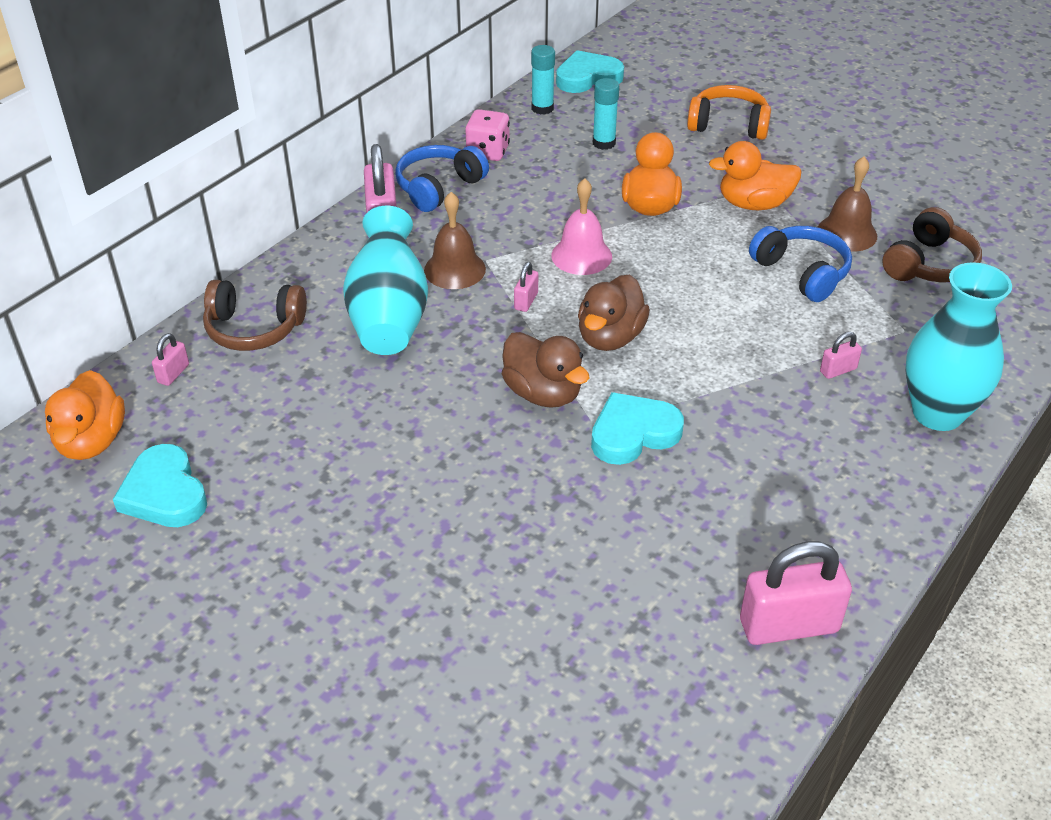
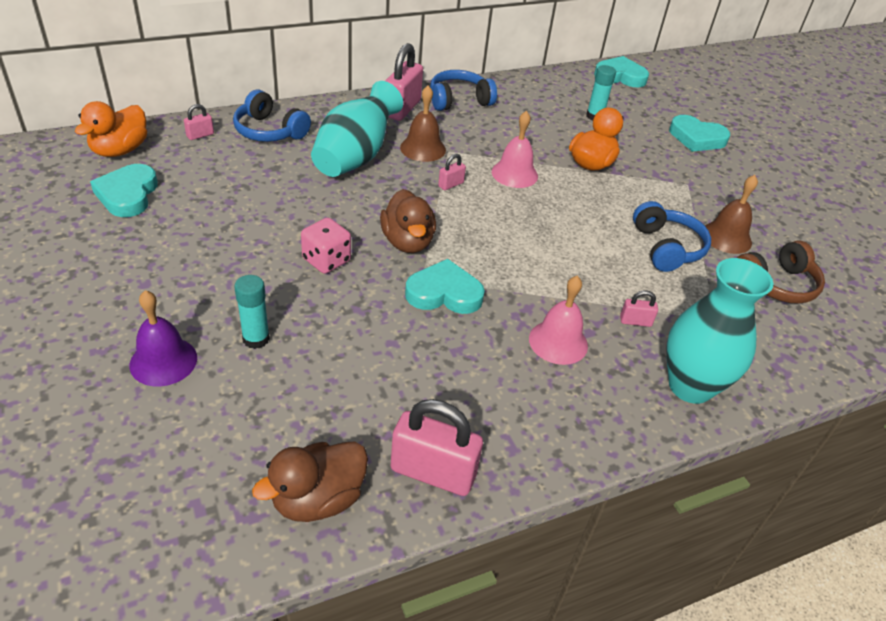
camera: 25 degrees right, 0 degrees up
brown headphones [203,280,307,351] -> blue headphones [233,90,311,142]
pink dice [465,109,510,161] -> pink dice moved to [301,218,351,274]
turquoise glue stick [531,45,555,115] -> turquoise glue stick moved to [234,275,270,349]
brown duck [578,275,650,351] -> brown duck moved to [252,441,368,522]
orange headphones [687,85,771,140] -> turquoise heart [669,115,730,152]
orange duck [709,141,802,210] -> none
none -> purple bell [130,290,197,386]
none -> pink bell [529,276,588,365]

